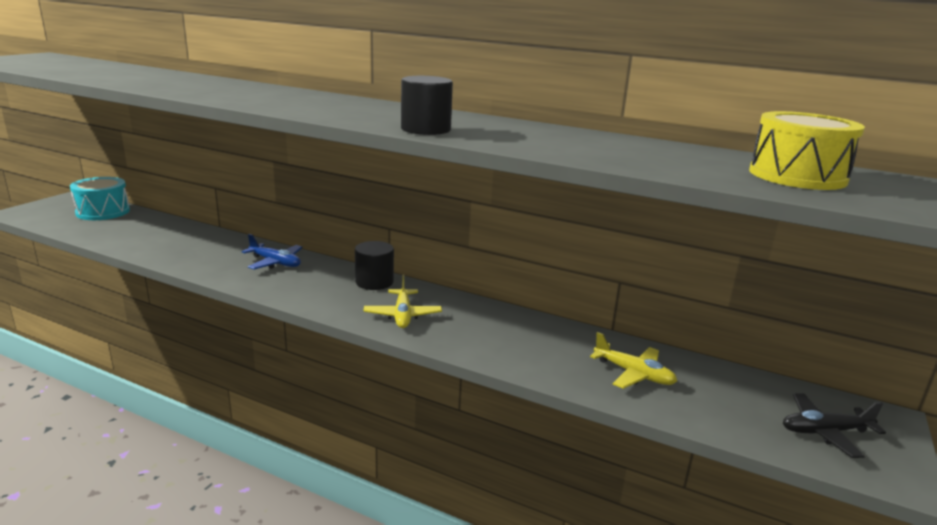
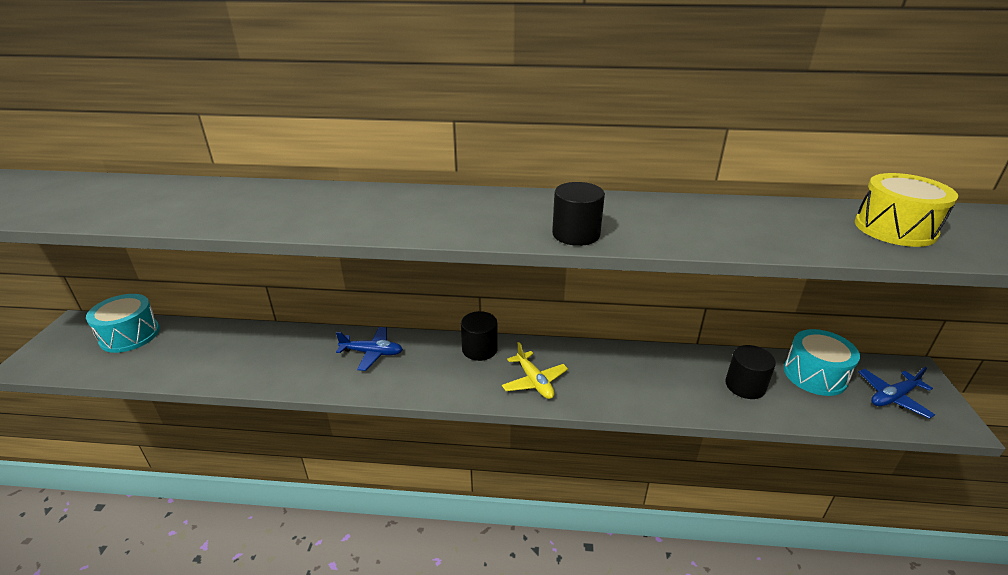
camera: 20 degrees left, 10 degrees up
yellow plane [590,332,677,389] -> black cylinder [725,345,776,399]
black plane [783,393,886,458] -> blue plane [859,367,935,419]
none -> turquoise drum [784,329,860,396]

